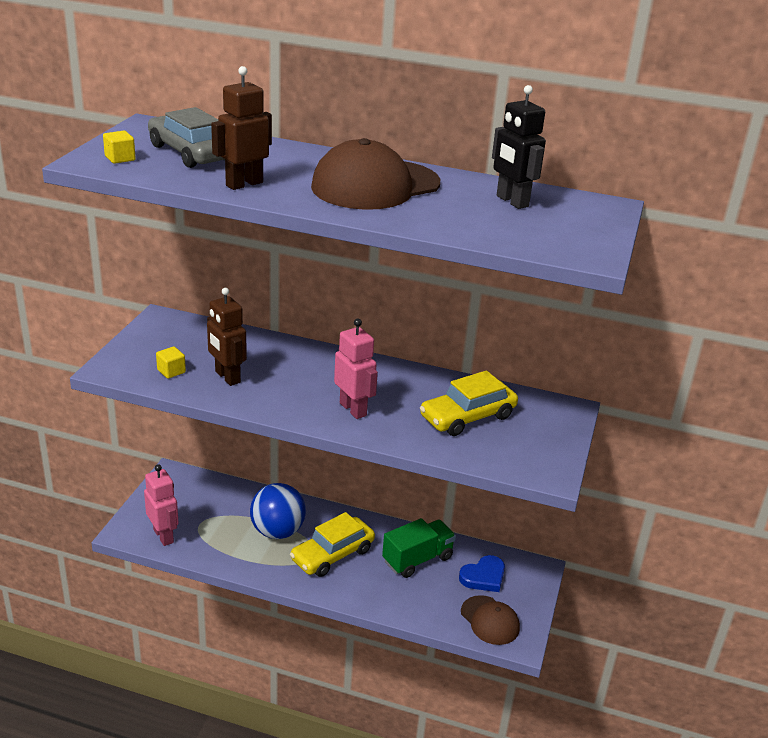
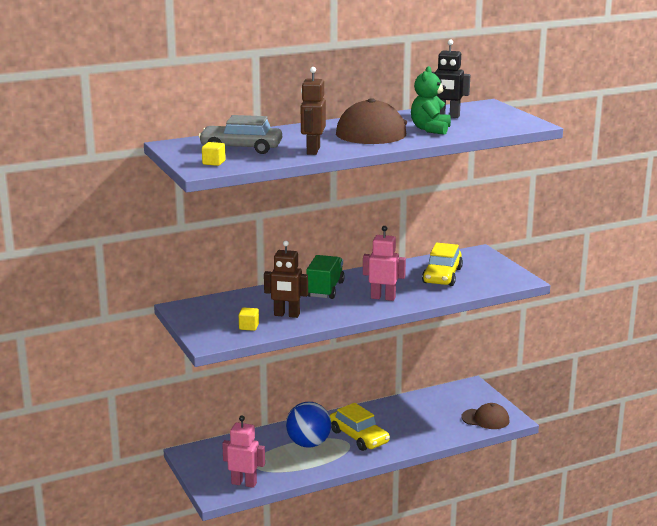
camera: 40 degrees left, 10 degrees down
yellow car [290,512,375,577] -> yellow car turned 45 degrees counterclockwise [330,403,390,451]
green truck [382,518,456,578] -> green truck moved to [306,255,345,299]
blue heart [459,555,505,592] -> none
none -> green teddy bear [411,66,451,135]

